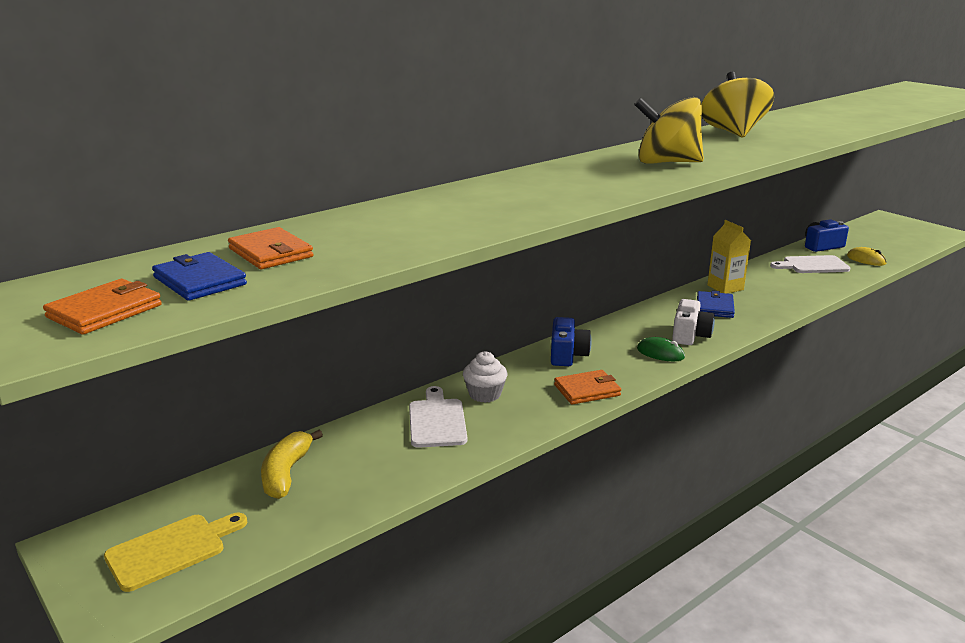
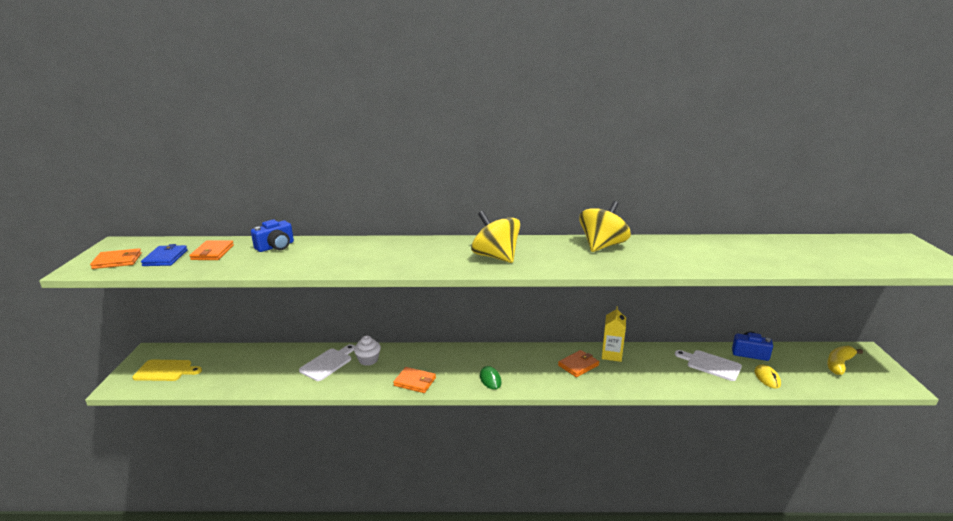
camera: 40 degrees right, 0 degrees up
yellow banana [261,430,323,499] -> yellow banana moved to [827,346,863,375]
blue camera [551,317,592,366] -> blue camera moved to [251,220,294,252]
white camera [672,299,715,345] -> none
blue wallet [697,290,735,318] -> orange wallet [558,350,599,377]

